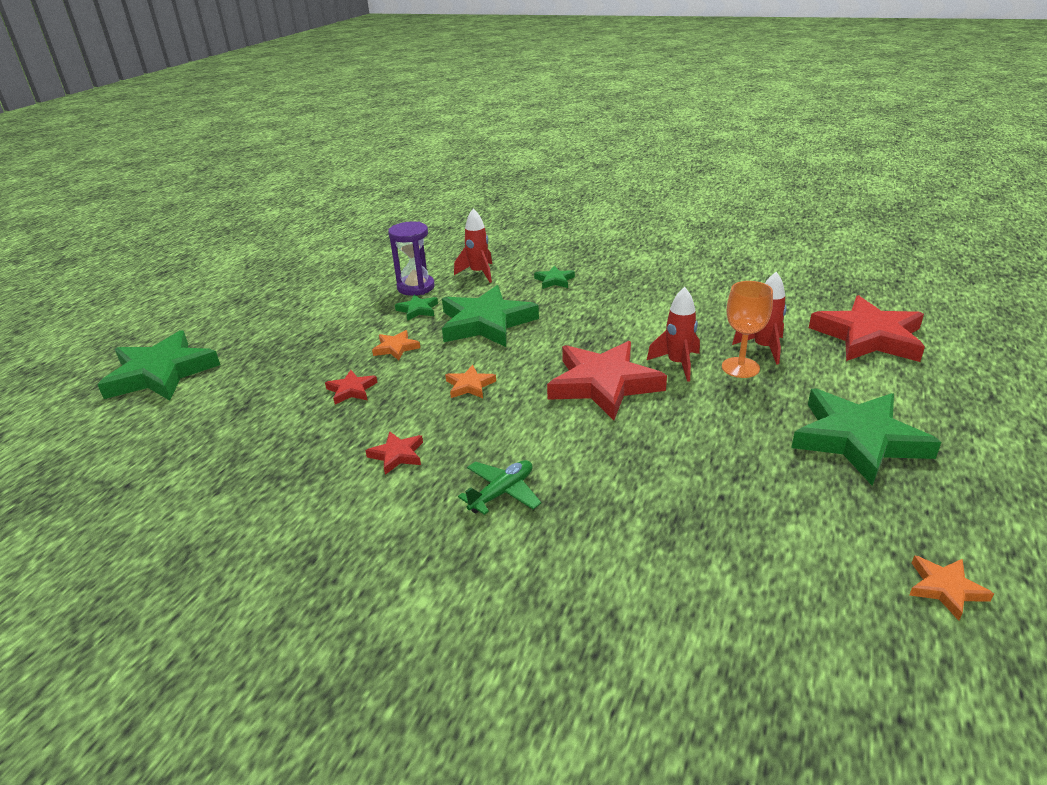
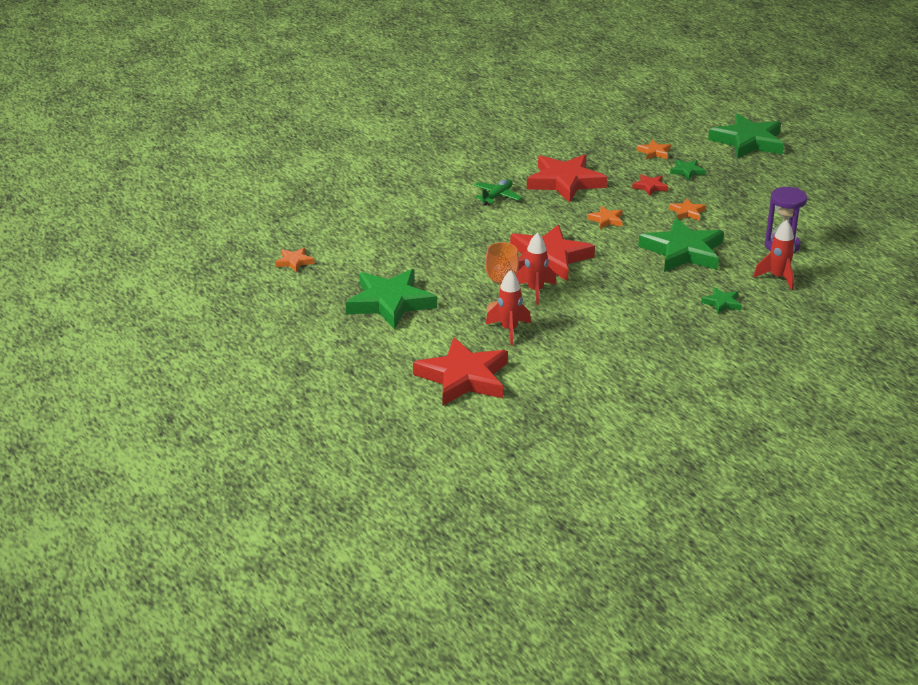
camera: 125 degrees right, 0 degrees up
red star [365,431,423,475] -> red star [527,155,607,203], size x2.25
green star [395,295,438,321] -> green star moved to [670,160,706,180]
green plane [458,460,541,515] -> green plane turned 135 degrees counterclockwise [474,179,522,206]
none -> orange star [637,140,671,160]

